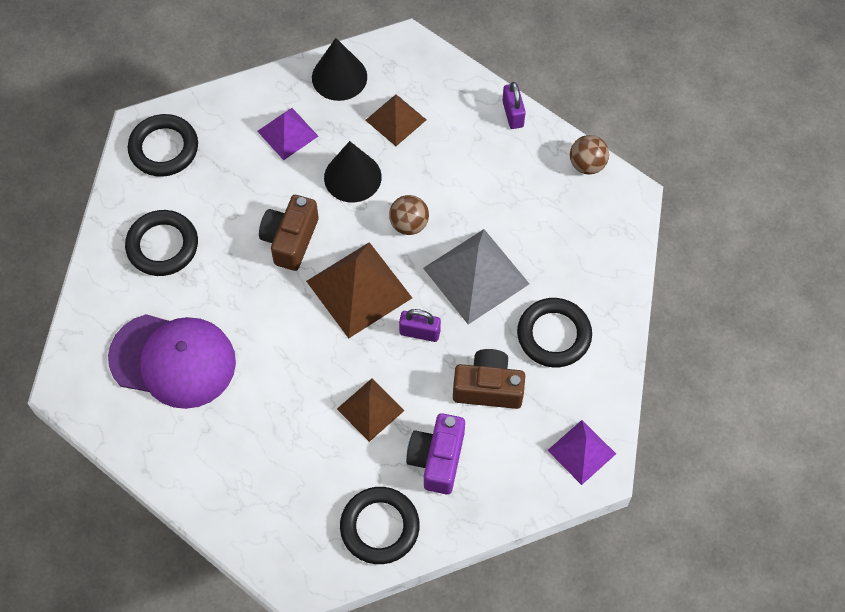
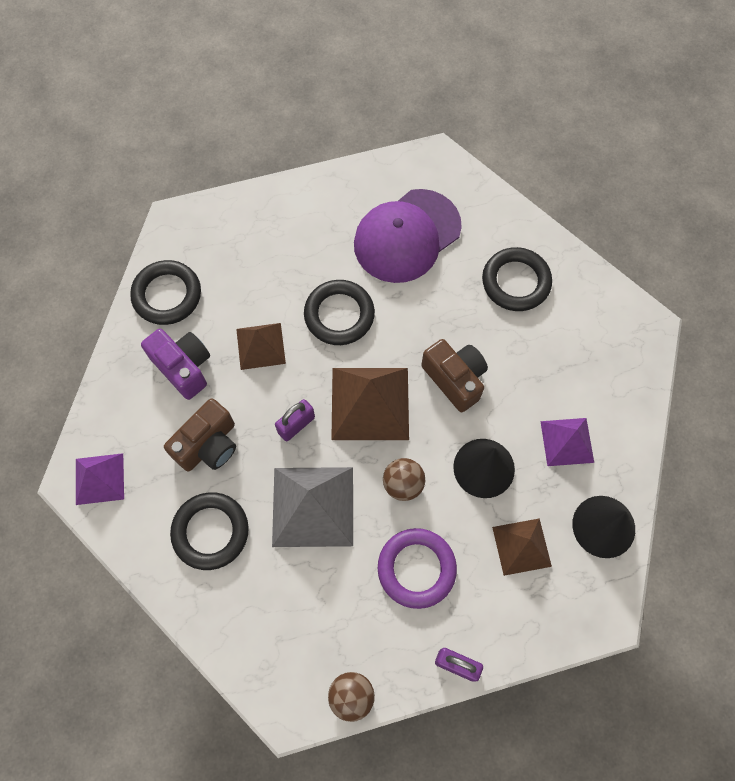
camera: 125 degrees right, 5 degrees up
black ring [128,114,198,177] -> black ring moved to [304,280,375,345]
none -> purple ring [378,528,457,609]

